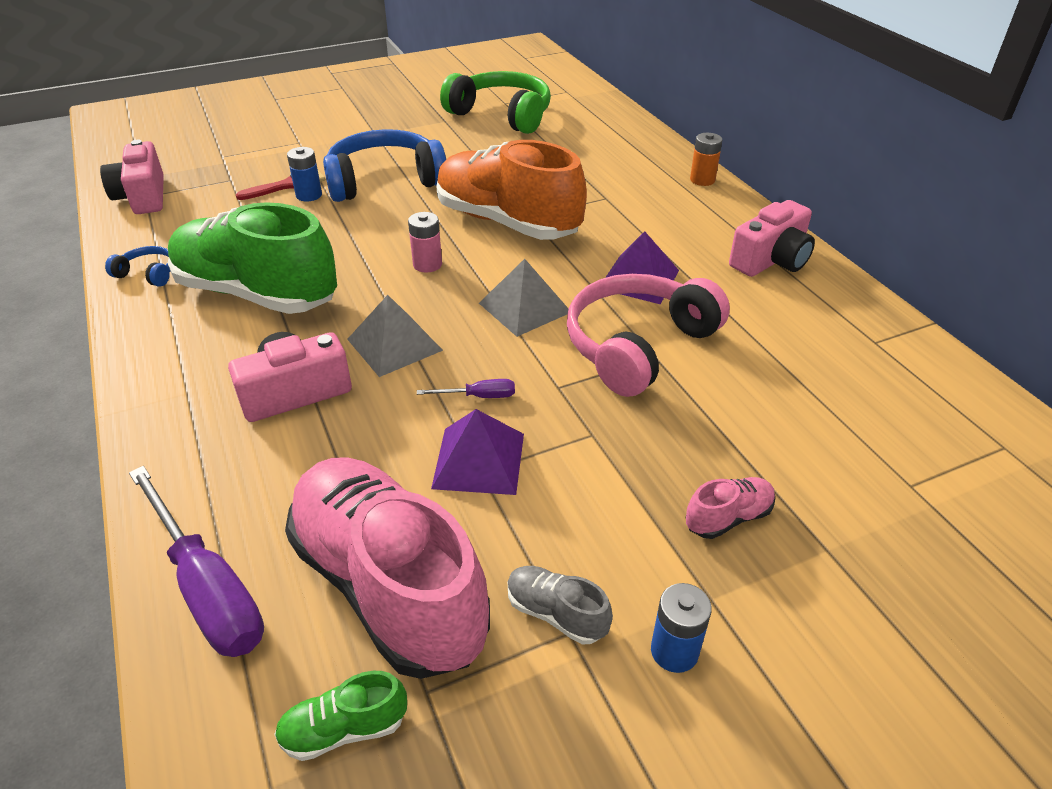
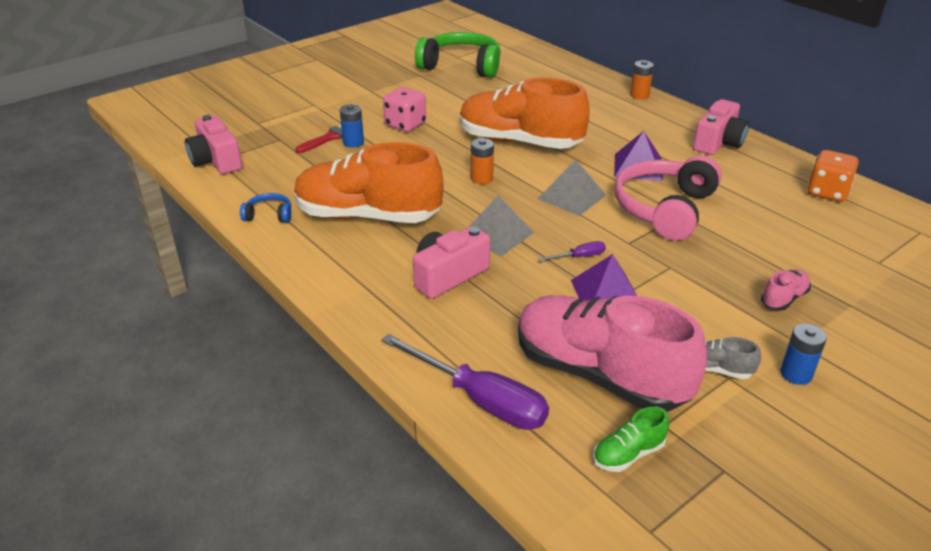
camera: 15 degrees left, 5 degrees down
green shoe [168,202,337,314] -> orange shoe [294,142,443,223]
blue headphones [323,129,446,202] -> pink dice [383,87,426,132]
pink battery [408,212,442,273] -> orange battery [471,138,494,184]
none -> orange dice [807,150,859,202]

